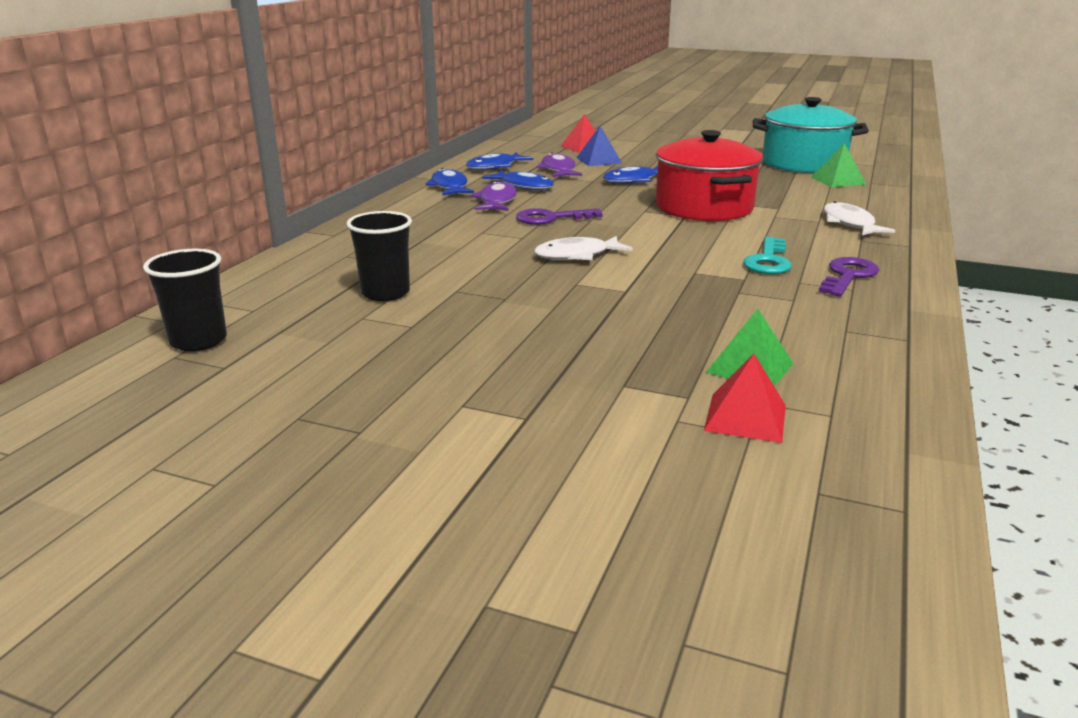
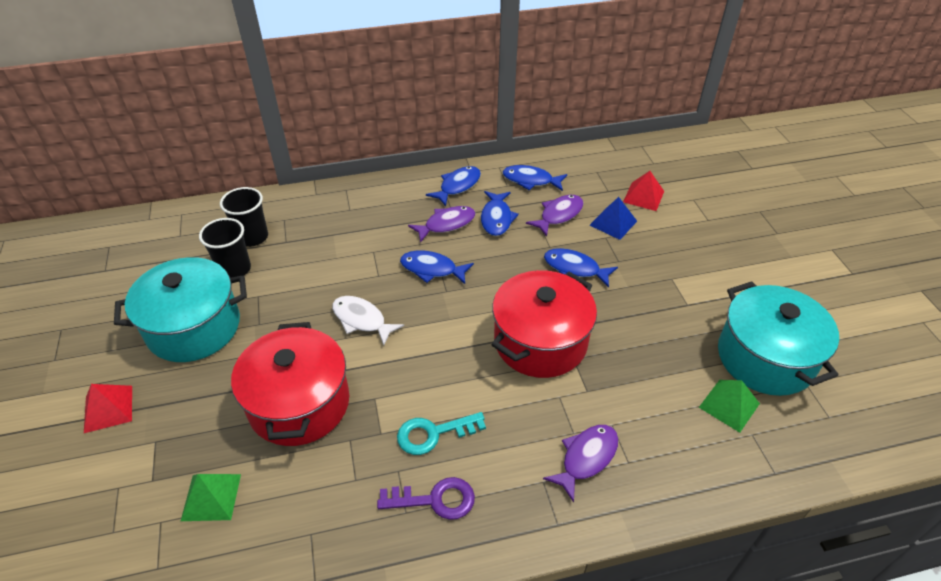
camera: 55 degrees right, 20 degrees up
black cup [143,249,227,351] -> black cup moved to [220,187,268,247]
purple key [516,208,603,225] -> blue fish [400,251,474,284]
red pyramid [704,354,786,443] -> red pyramid moved to [84,384,132,433]
white fish [824,201,895,235] -> purple fish [543,425,618,503]
none -> turquoise pot [114,257,247,362]
none -> red pot [231,322,349,446]

